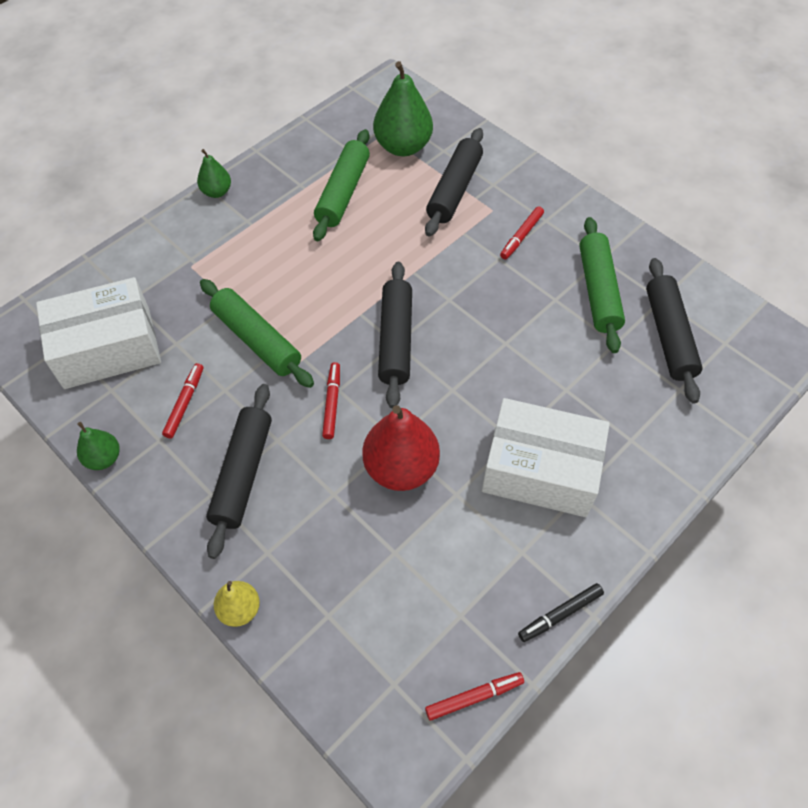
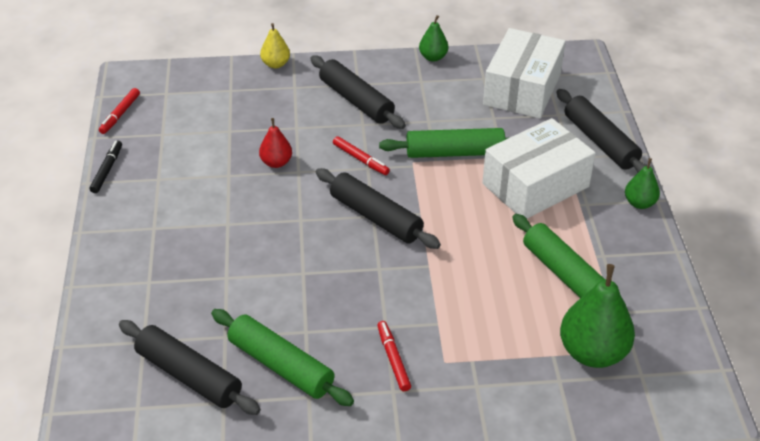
camera: 130 degrees right, 15 degrees down
red marker [162,363,203,439] -> none
red pear [362,405,440,491] -> red pear [259,118,292,168], size x0.54
black rolling pin [425,128,483,237] -> black rolling pin moved to [557,89,648,172]
white box [482,398,610,517] -> white box moved to [482,118,595,219]

